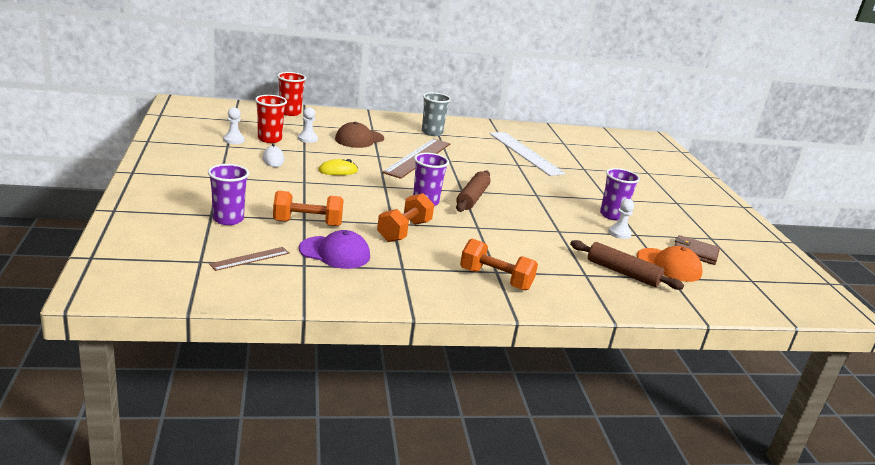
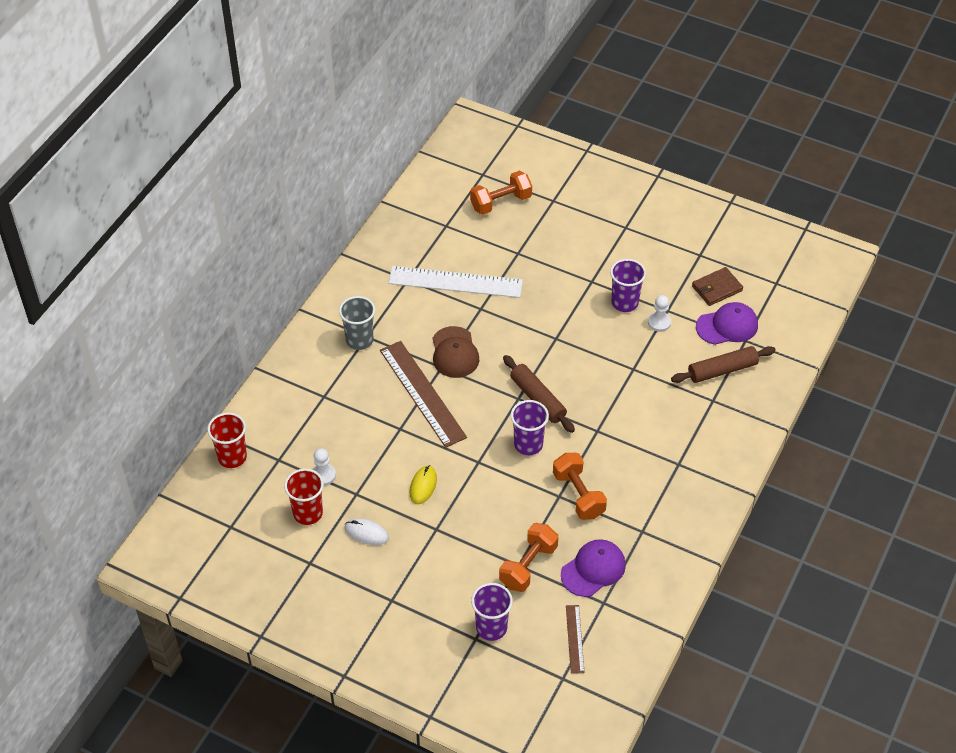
camera: 50 degrees left, 25 degrees up
white pawn [223,107,244,144] -> none
brown cap [335,122,384,148] -> brown cap moved to [432,326,479,378]
orange dumbbell [460,239,538,291] -> orange dumbbell moved to [470,171,532,215]
orange cap [637,246,703,282] -> purple cap [696,302,758,345]

